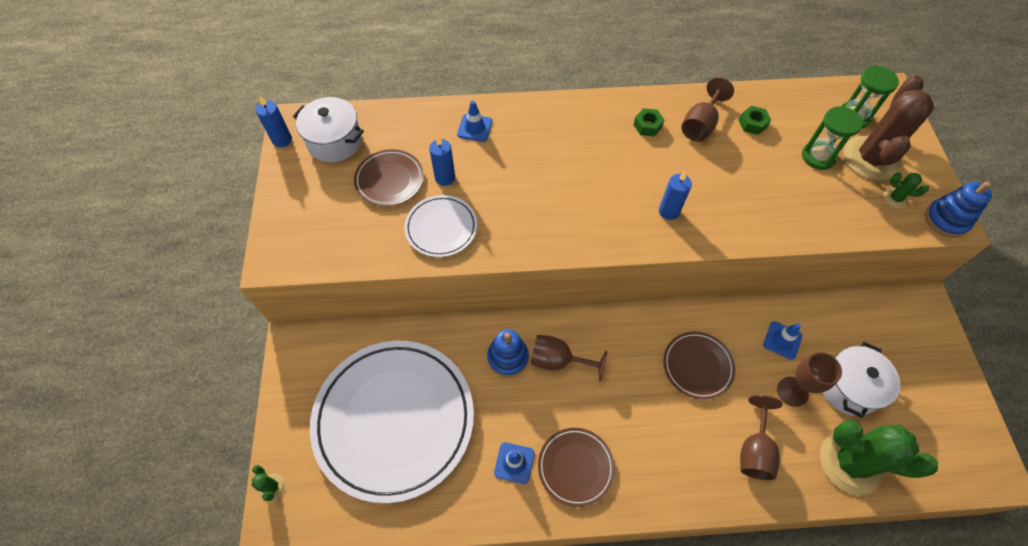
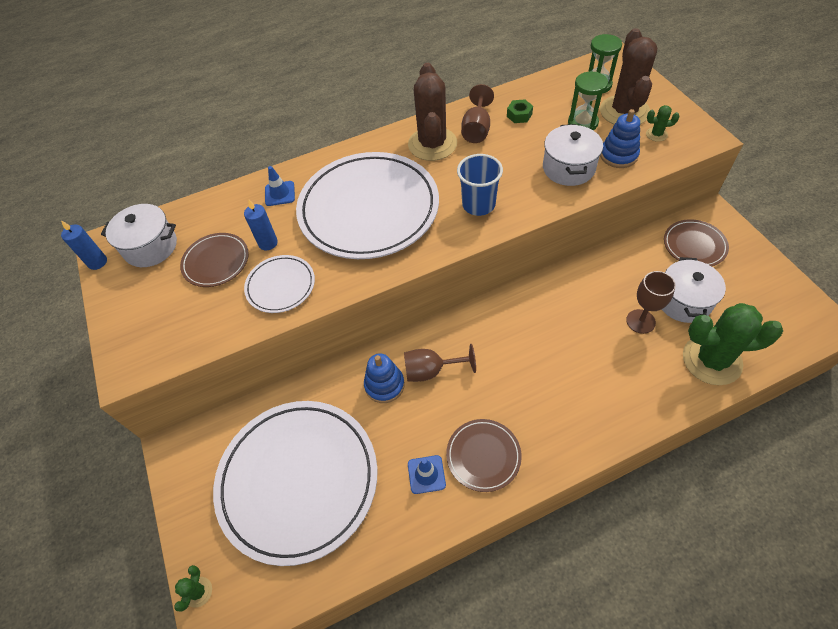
camera: 15 degrees left, 5 degrees down
green cactus [252,465,286,501] -> green cactus turned 60 degrees clockwise [174,565,212,612]
green nut [633,108,664,137] -> brown cactus [408,63,457,161]
blue candle [659,171,692,220] -> blue cup [457,154,503,216]
brown plate [663,331,735,400] -> brown plate moved to [664,219,729,266]
brown goblet [740,395,783,480] -> none
blue traffic cone [763,321,802,360] -> none
blue stacking toy [925,181,992,238] -> blue stacking toy moved to [600,109,640,168]
none -> white plate [296,152,439,259]
none -> white pot [543,124,603,186]

